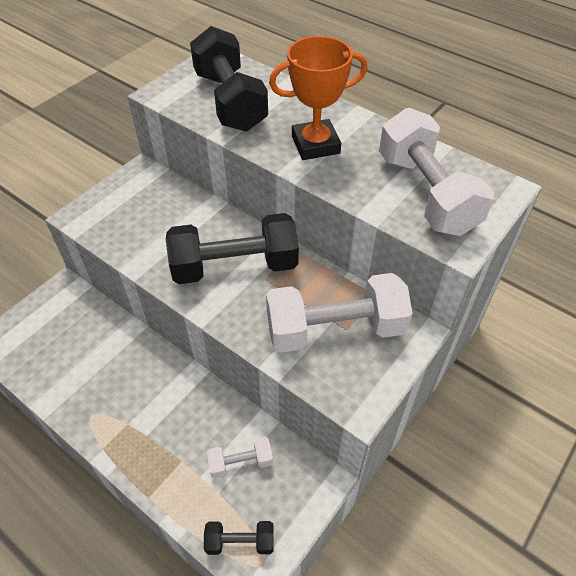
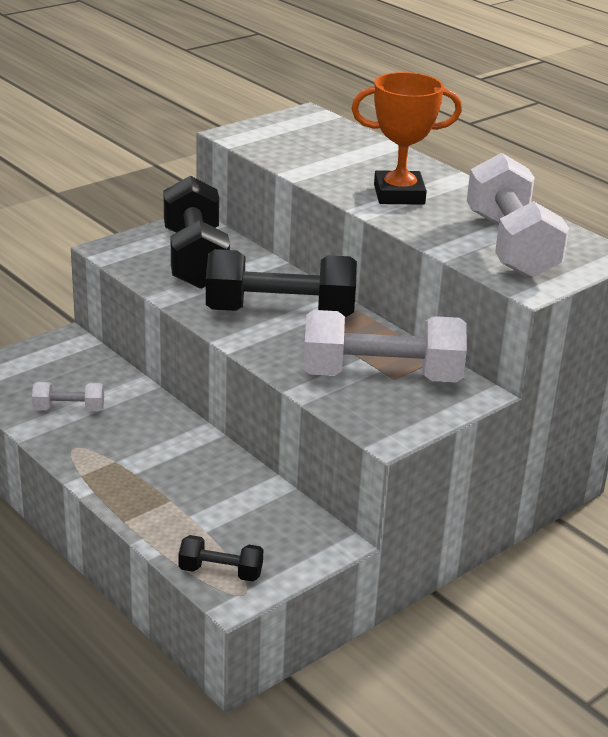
camera: 10 degrees right, 20 degrees down
black dumbbell [190,26,268,131] -> black dumbbell moved to [163,176,230,289]
white dumbbell [207,437,273,478] -> white dumbbell moved to [32,382,104,411]

